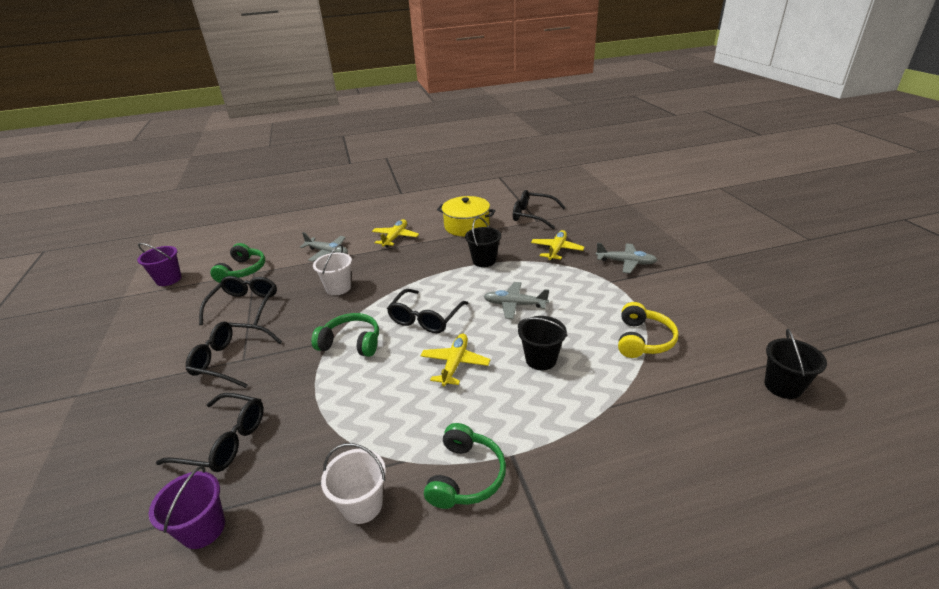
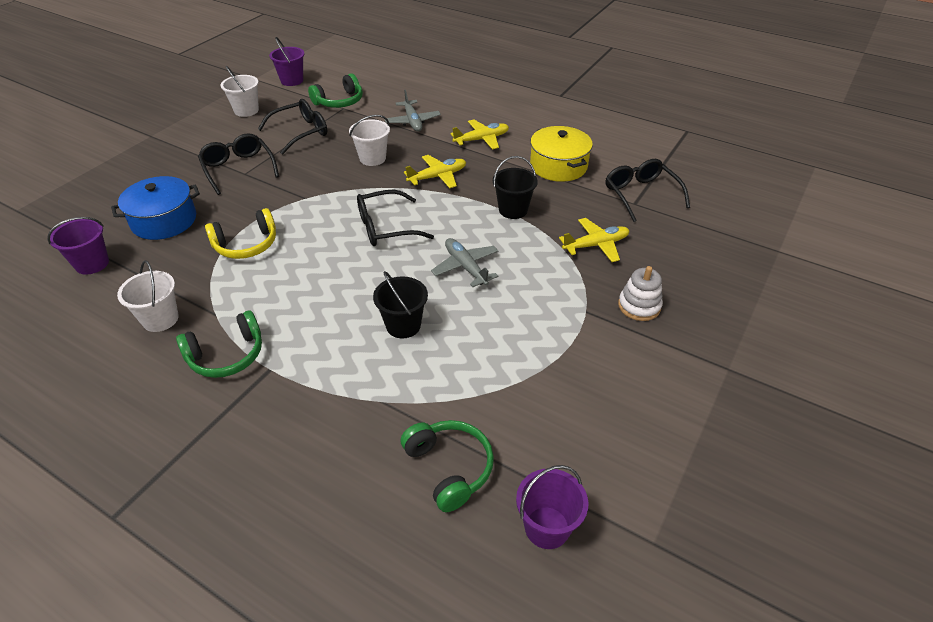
camera: 45 degrees right, 10 degrees up
black glasses [156,393,264,472] -> blue pot [111,176,200,240]
green headphones [311,313,379,357] -> green headphones moved to [401,420,494,512]
yellow plane [420,334,490,386] -> yellow plane moved to [404,155,466,188]
grey plane [596,243,657,273] -> white stacking toy [618,266,663,321]
yellow headphones [618,302,679,358] -> yellow headphones moved to [205,208,276,259]
black bucket [764,329,827,399] -> purple bucket [516,465,588,549]
none -> white bucket [221,66,259,117]

